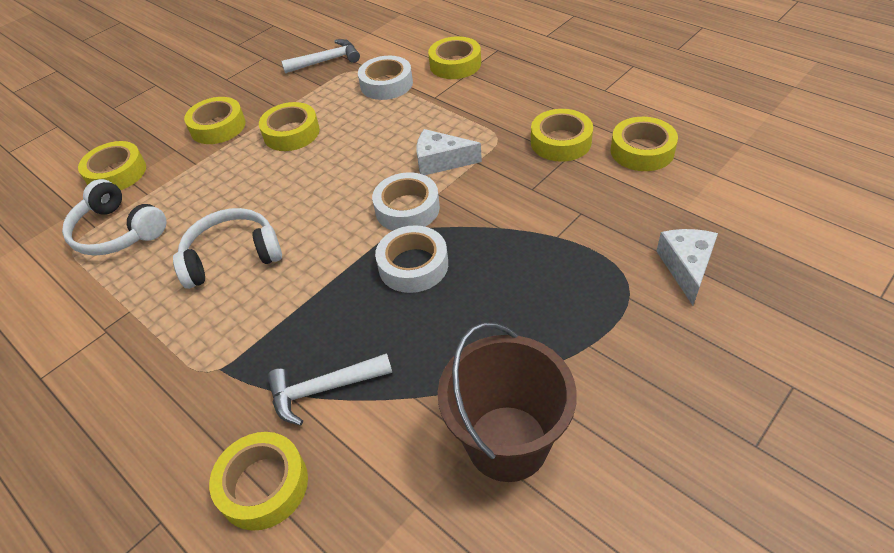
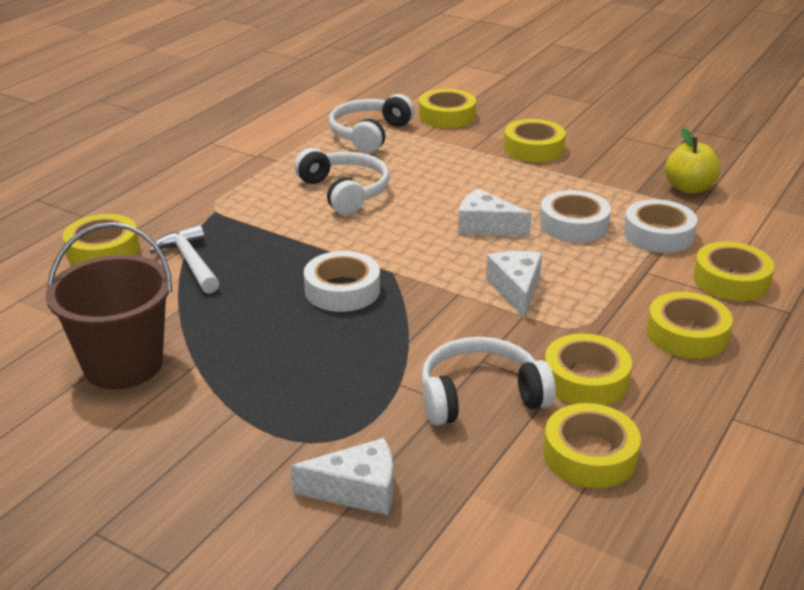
camera: 75 degrees right, 15 degrees down
yellow tape [259,102,320,151] -> yellow tape moved to [647,292,733,359]
white hammer [281,39,360,73] -> yellow apple [665,128,720,194]
white tape [372,172,440,231] -> white tape moved to [540,190,611,243]
none -> white headphones [421,337,556,426]
none -> white cheese [458,189,532,236]

